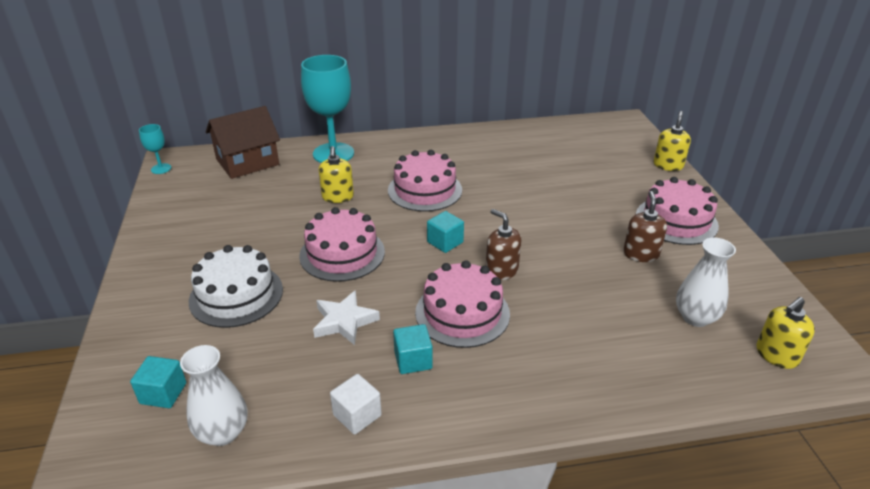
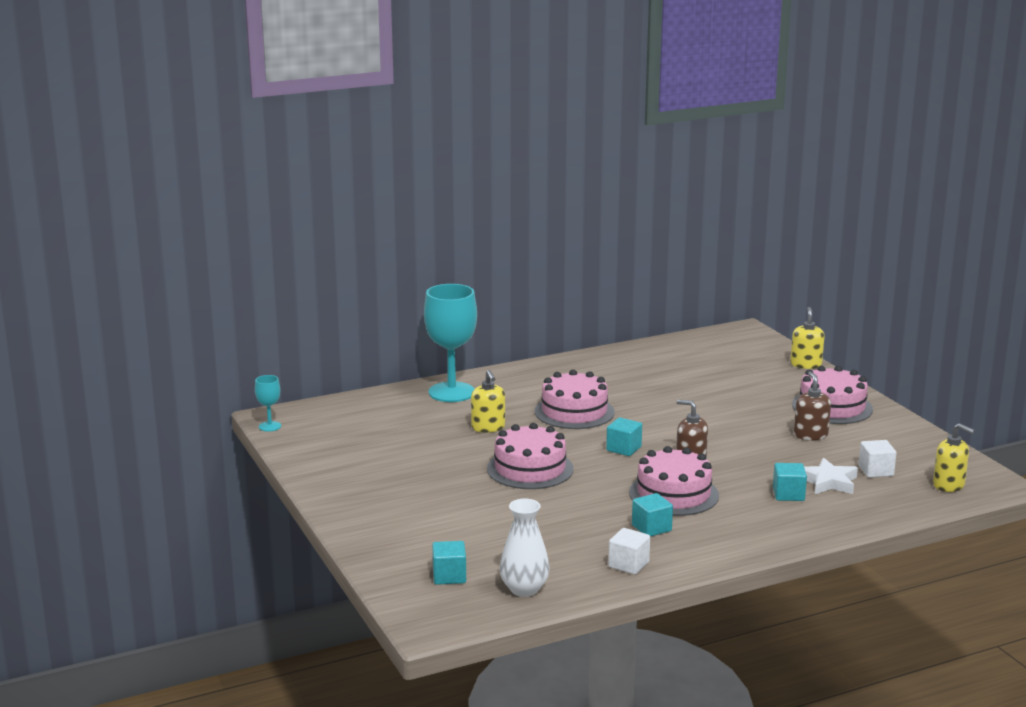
camera: 15 degrees left, 15 degrees down
white cake [189,245,283,328] -> none
brown house [206,106,280,179] -> none
white star [313,290,380,345] -> white star moved to [804,458,858,494]
white vase [676,238,736,327] -> white cube [859,440,896,478]
yellow soap dispenser [756,297,815,369] -> yellow soap dispenser turned 90 degrees counterclockwise [933,423,975,492]
none -> turquoise cube [773,463,807,501]

